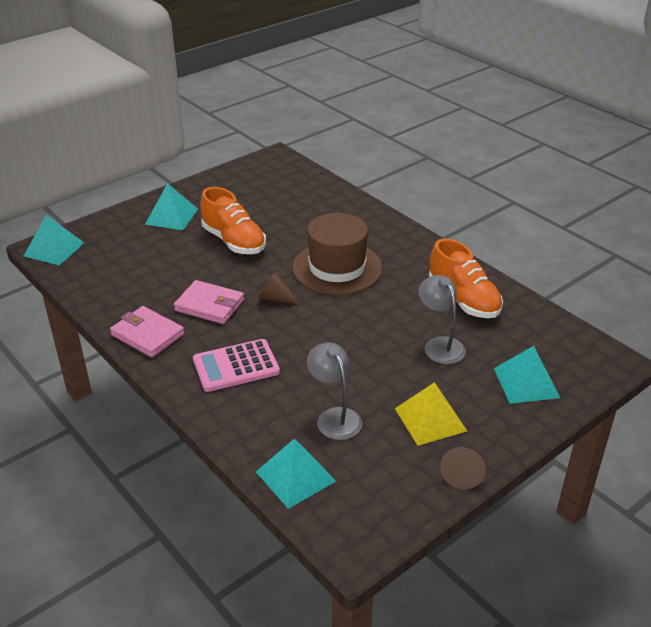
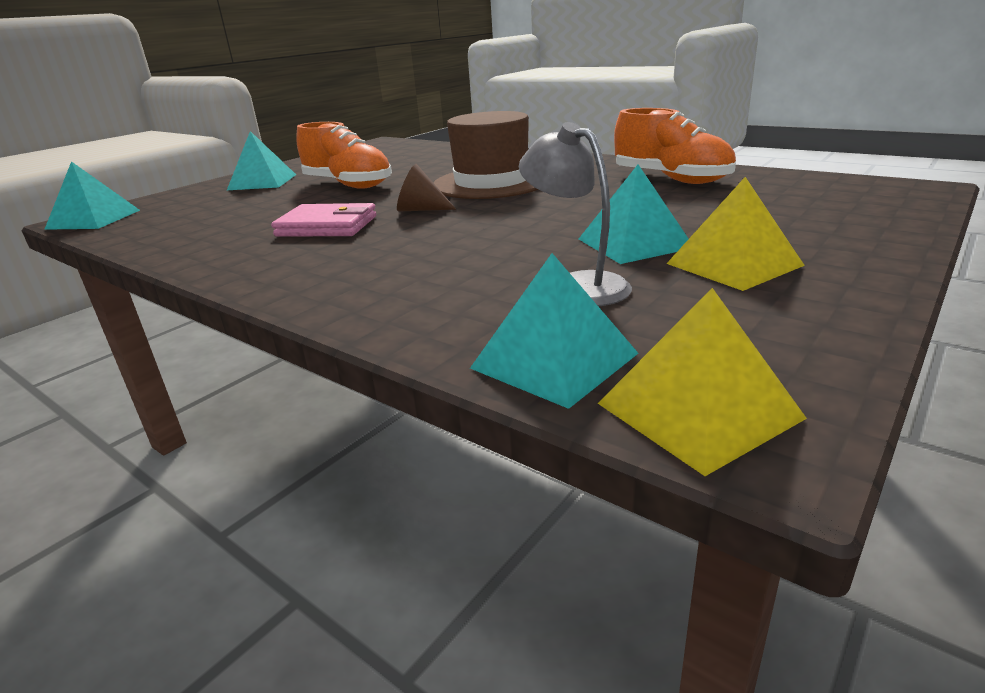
camera: 10 degrees left, 10 degrees down
pink wallet [110,306,184,358] -> none
pink calculator [193,339,280,392] -> none
grey lamp [418,275,466,364] -> none
brown cone [440,447,485,489] -> none
turquoise pyramid [494,346,560,404] -> turquoise pyramid moved to [579,164,689,264]
none -> yellow pyramid [598,288,807,476]

